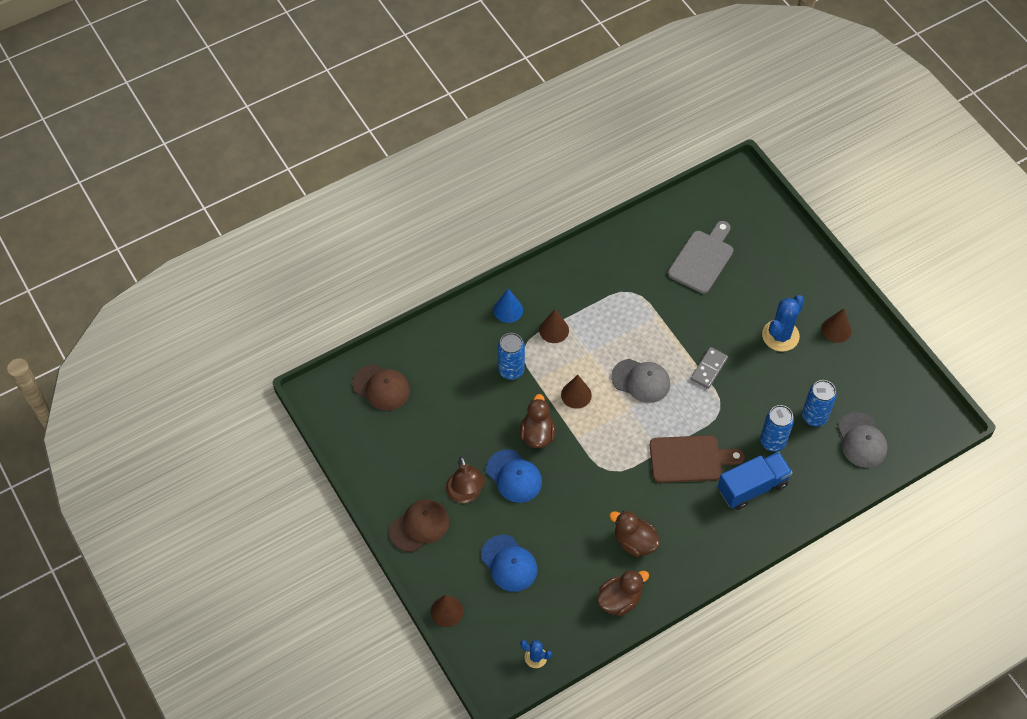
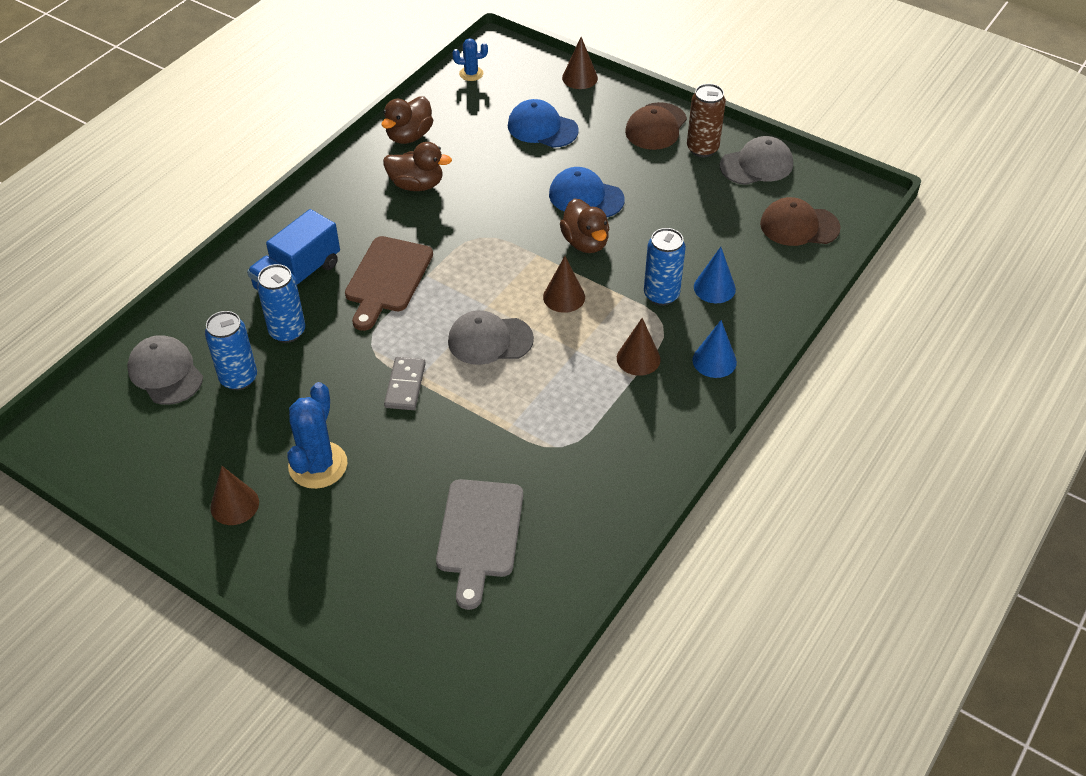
camera: 155 degrees right, 10 degrees down
brown lamp [446,456,485,503] -> none
brown cutting board [650,435,745,483] -> brown cutting board turned 45 degrees counterclockwise [345,236,433,331]
none -> brown can [687,84,726,157]
none -> blue cone [694,247,736,303]
none -> grey cap [720,136,793,185]

